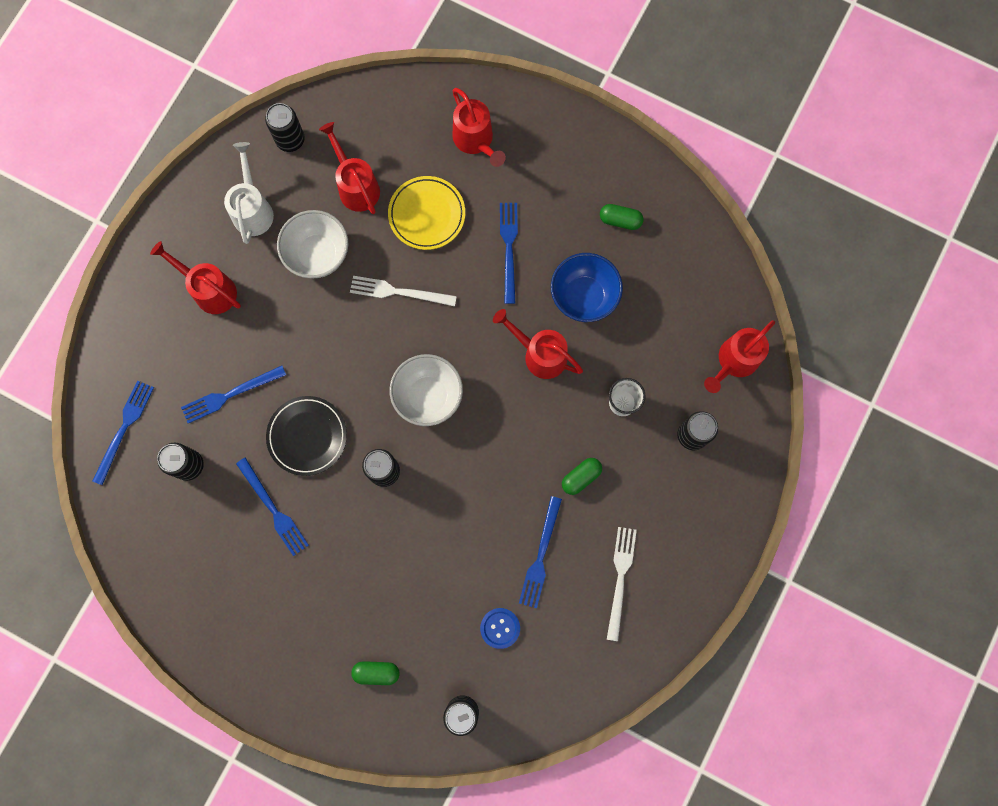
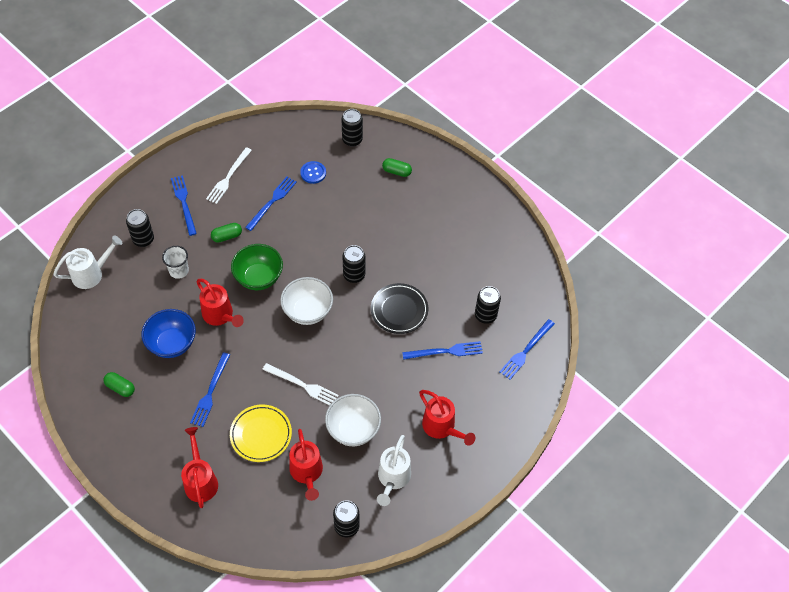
camera: 165 degrees left, 20 degrees down
blue fork [236,458,309,556] -> blue fork moved to [171,175,197,236]
red watering can [704,320,775,393] -> white watering can [53,236,122,289]
none -> green bowl [231,244,283,290]

